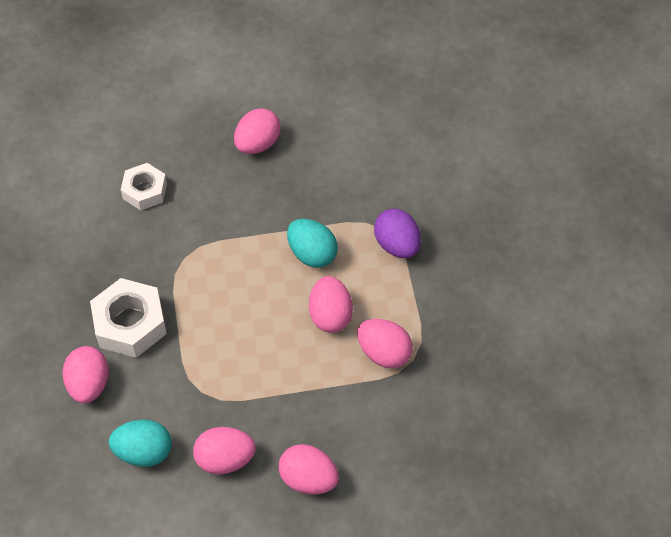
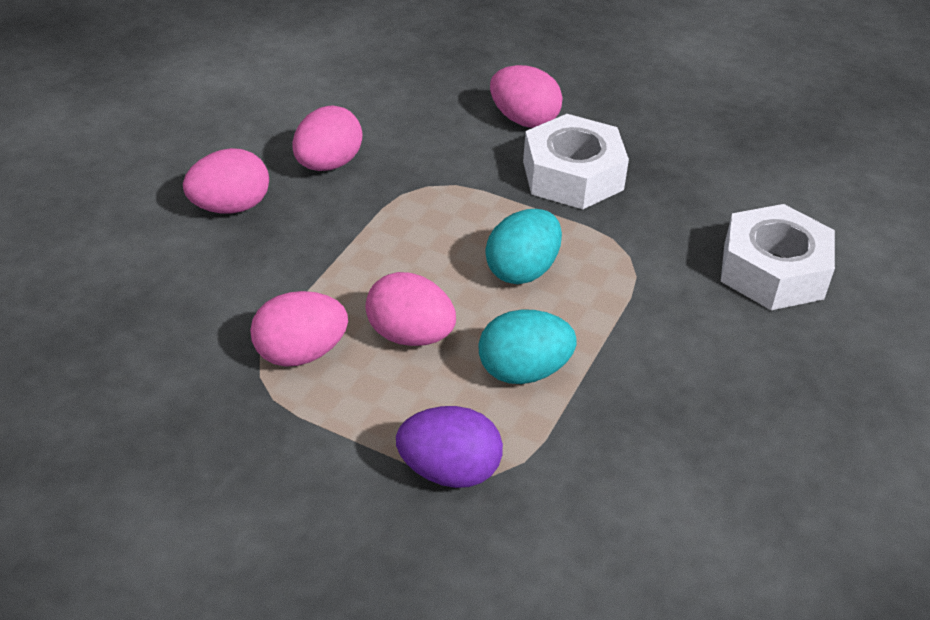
camera: 125 degrees right, 15 degrees down
turquoise egg [109,419,172,467] -> turquoise egg moved to [485,209,562,284]
white nut [121,163,167,210] -> white nut [721,204,835,310], size x1.56
pink egg [234,108,281,154] -> none

